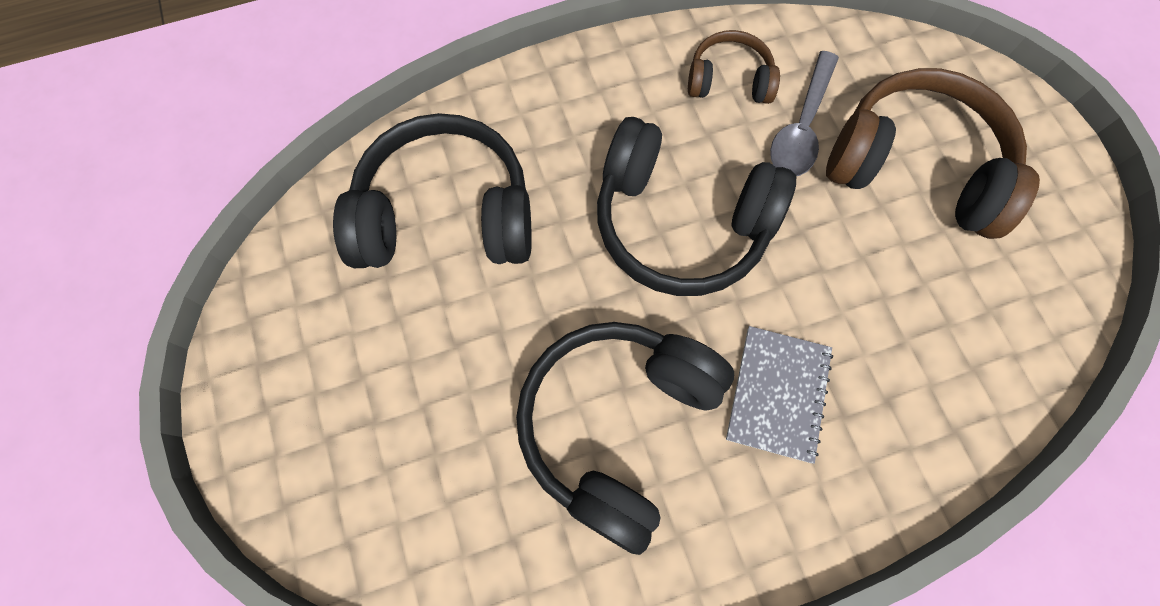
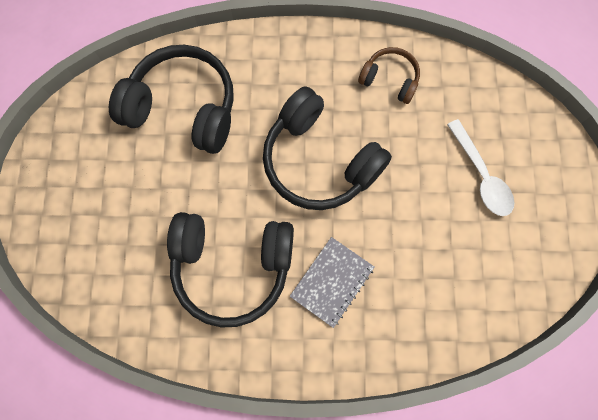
camera: 20 degrees right, 5 degrees up
black headphones [516,322,734,555] -> black headphones turned 135 degrees counterclockwise [167,212,294,328]
grey spoon [770,51,839,176] -> none
brown headphones [826,68,1040,239] -> white spoon [447,119,514,216]

